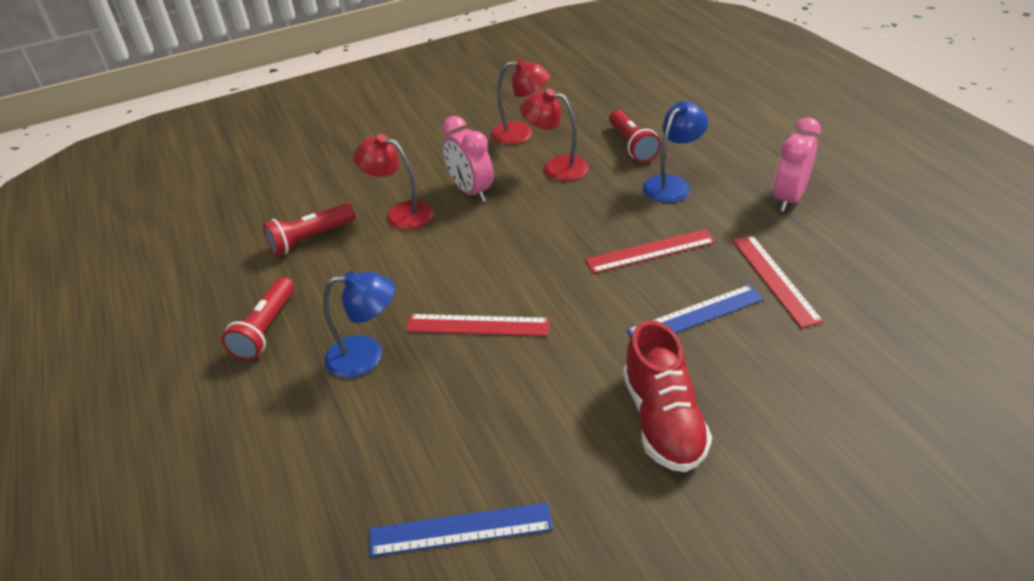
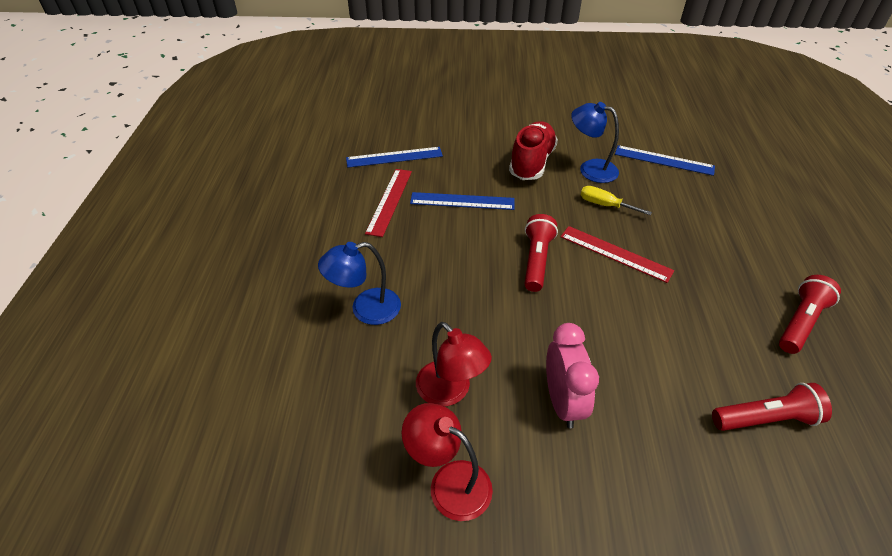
camera: 155 degrees left, 5 degrees up
blue lamp [323,271,395,378] -> blue lamp moved to [571,102,619,183]
red lamp [353,134,434,230] -> none
red ruler [585,229,716,273] -> none
red flashlight [609,110,661,162] -> red flashlight moved to [524,214,558,292]
pink clock [773,118,821,212] -> none
none -> blue ruler [346,147,443,168]
none -> yellow screwdriver [581,186,652,215]

